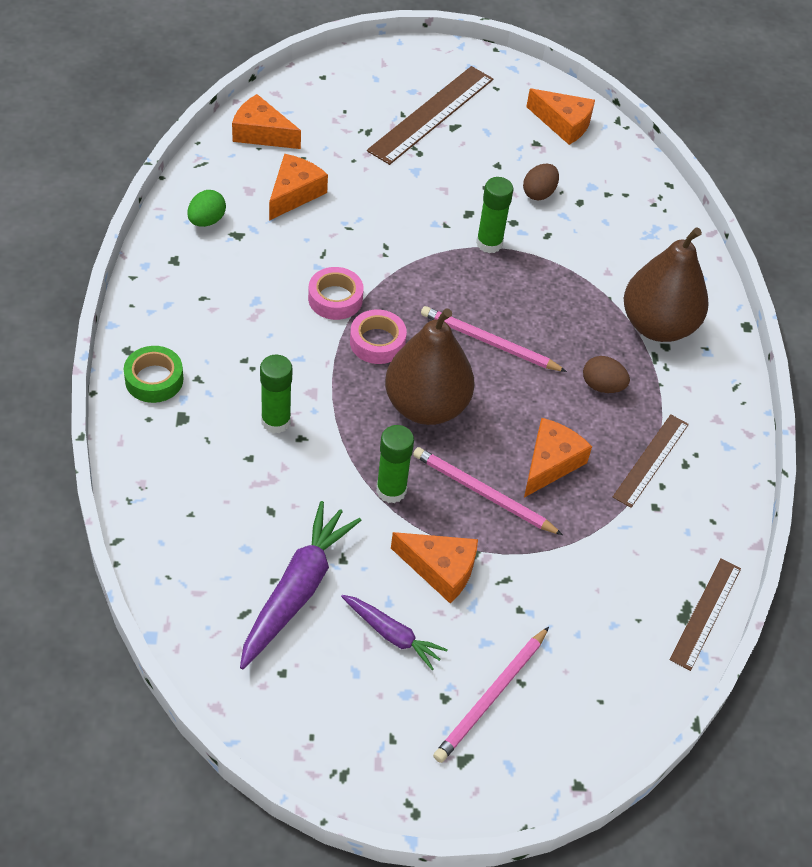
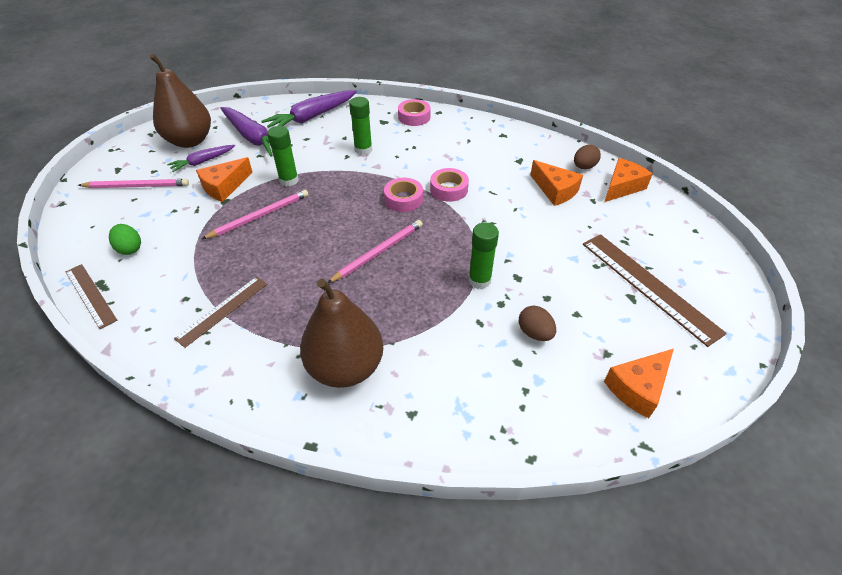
camera: 115 degrees right, 5 degrees down
green tape [124,346,183,403] -> pink tape [398,99,431,126]
green egg [187,190,226,227] -> green egg moved to [109,224,141,255]
brown pear [385,308,474,425] -> brown pear moved to [150,54,211,148]
pink pencil [433,627,549,763] -> pink pencil turned 120 degrees clockwise [78,179,189,188]
orange cheese [524,418,592,498] -> none
brown egg [583,356,630,393] -> brown egg moved to [574,145,601,169]
brown ruler [613,414,689,508] -> brown ruler turned 75 degrees clockwise [174,277,267,348]
none -> purple carrot [261,90,357,128]

